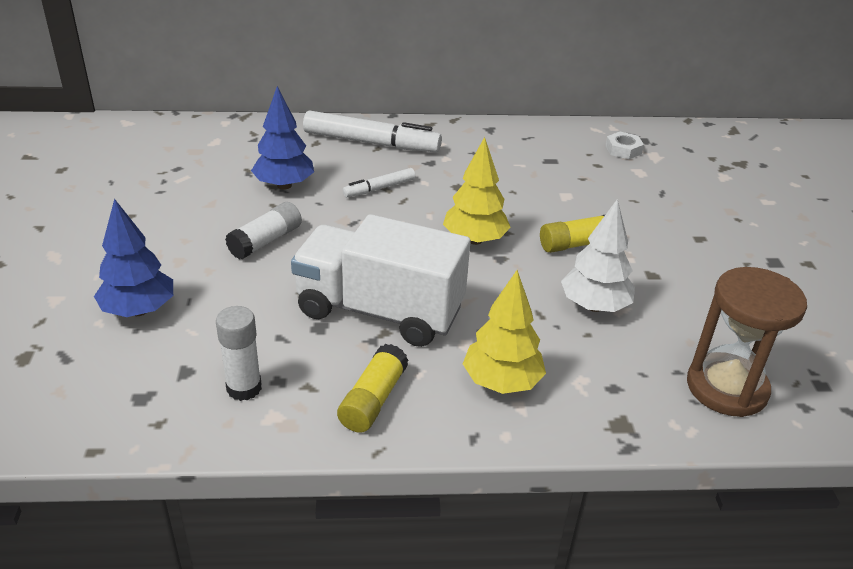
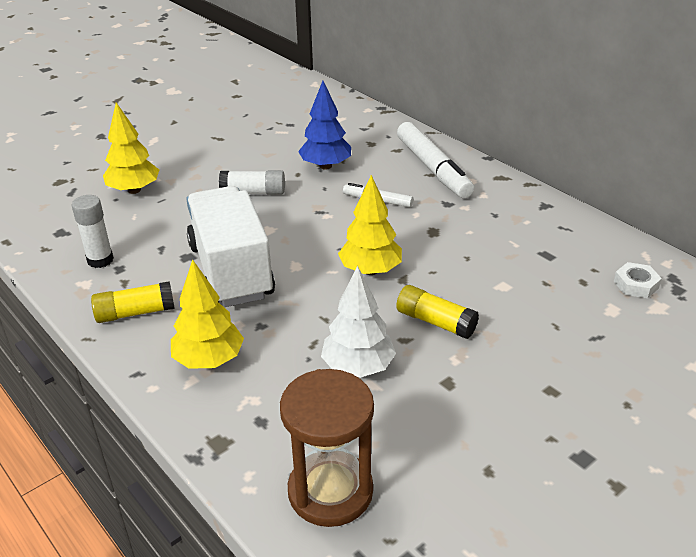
camera: 55 degrees right, 0 degrees up
blue tree [94,199,173,317] -> yellow tree [103,103,159,194]

